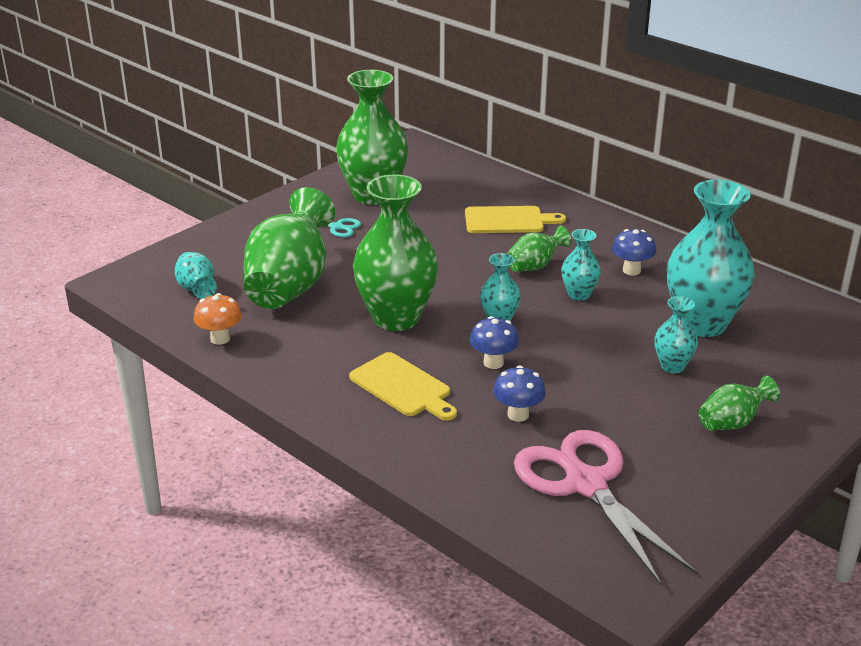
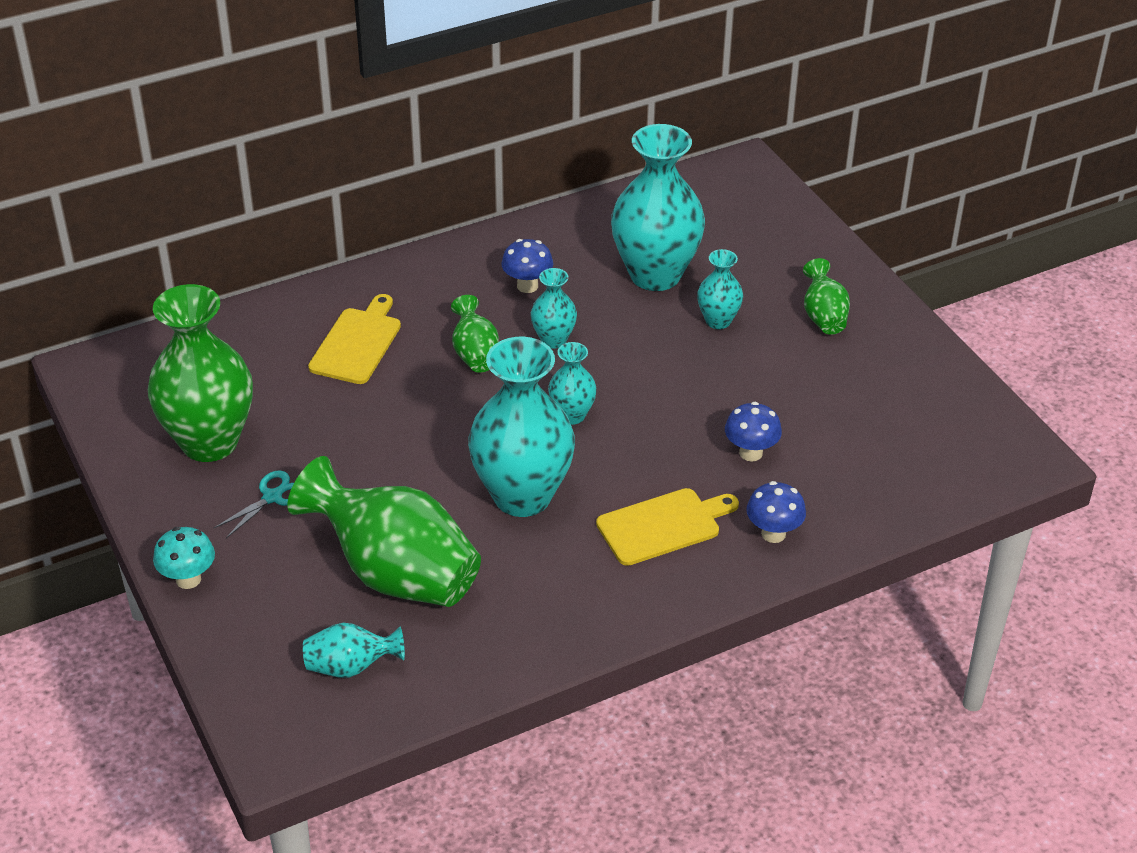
camera: 70 degrees left, 10 degrees up
orange mushroom [193,293,242,345] -> none
green vase [353,174,438,331] -> turquoise vase [468,337,575,517]
blue mushroom [470,316,519,369] -> blue mushroom moved to [746,481,806,543]
pink scissors [514,430,698,587] -> none
none -> turquoise mushroom [153,527,215,589]

